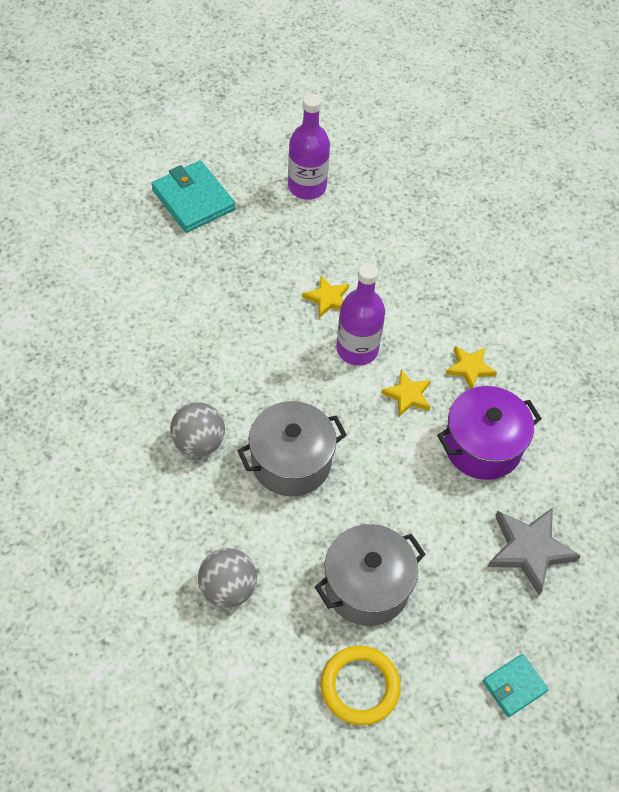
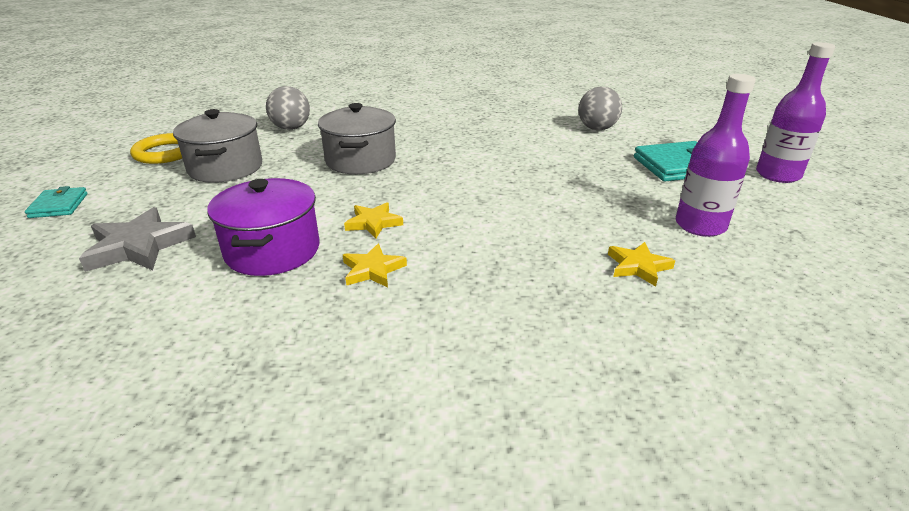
camera: 115 degrees right, 25 degrees down
grey ball [170,402,225,457] -> grey ball moved to [578,87,622,130]
yellow star [302,275,349,318] -> yellow star moved to [608,242,675,287]
purple bottle [336,263,385,365] -> purple bottle moved to [756,42,835,183]

